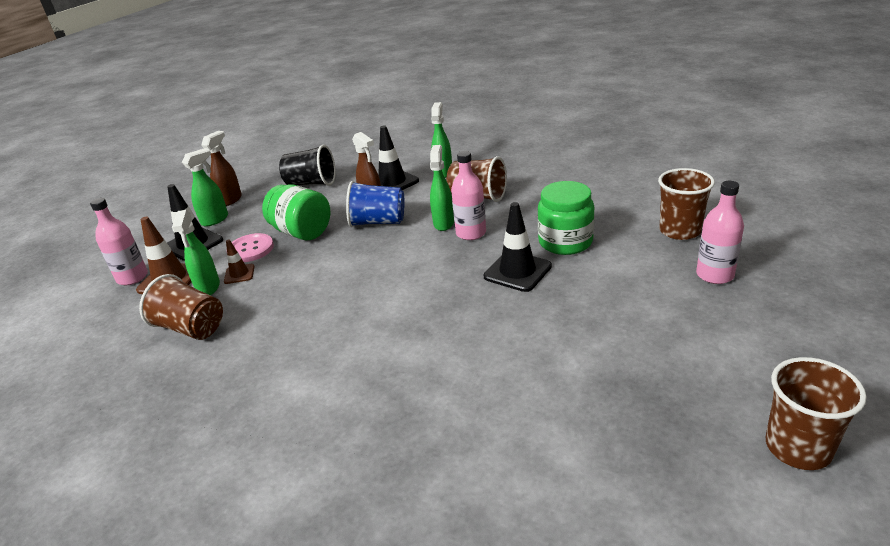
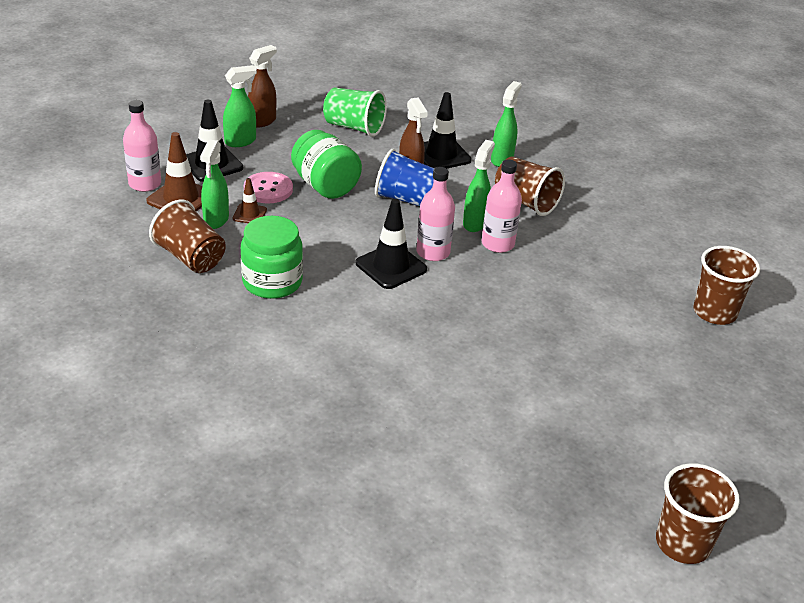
camera: 10 degrees right, 5 degrees up
black cup [279,145,336,186] -> green cup [323,87,387,137]
black traffic cone [484,202,552,292] -> black traffic cone moved to [356,199,427,289]
green jar [538,181,594,255] -> green jar moved to [241,216,303,299]
pink bottle [696,181,744,284] -> pink bottle moved to [416,167,455,261]

